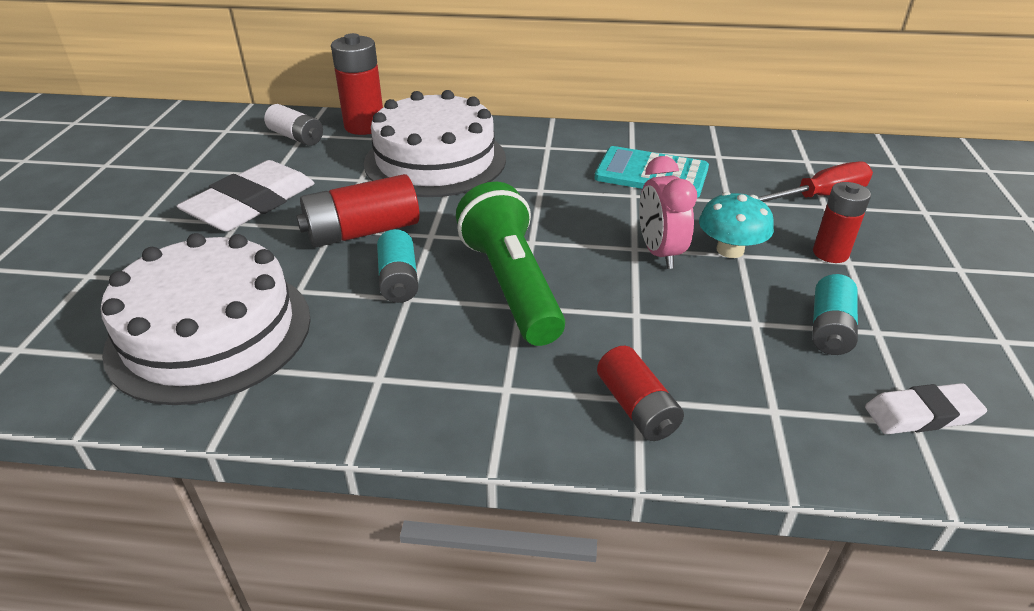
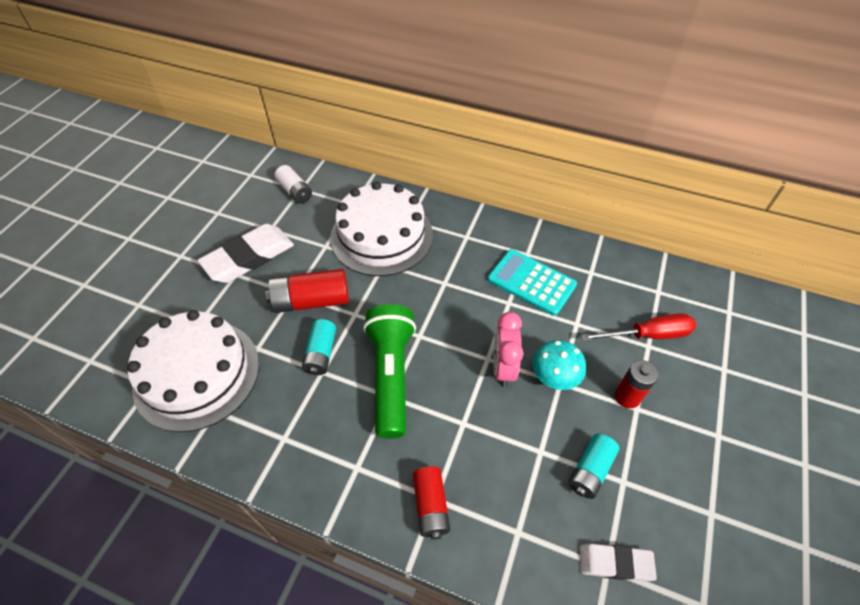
camera: 15 degrees right, 15 degrees up
red battery [331,33,383,135] -> none

